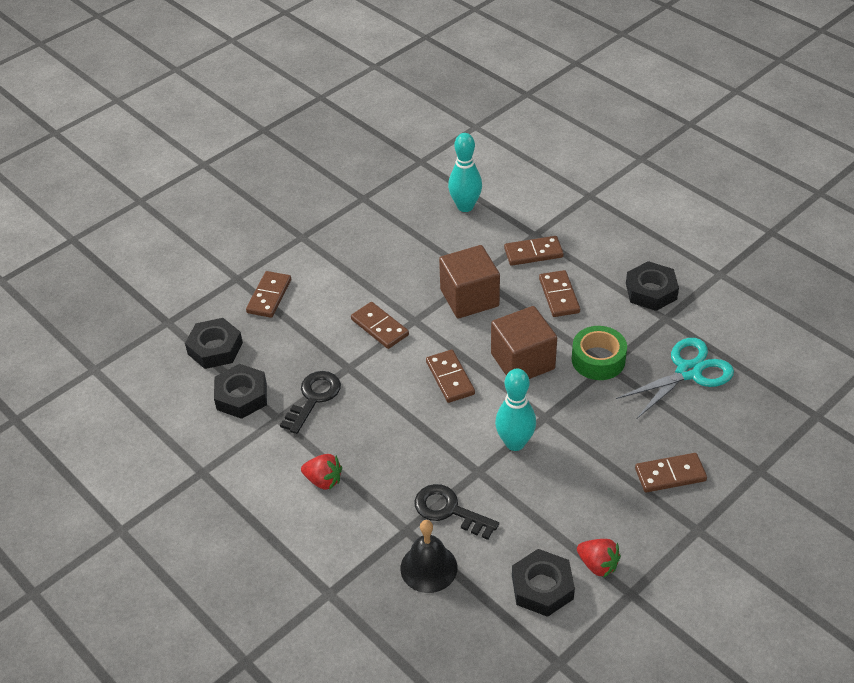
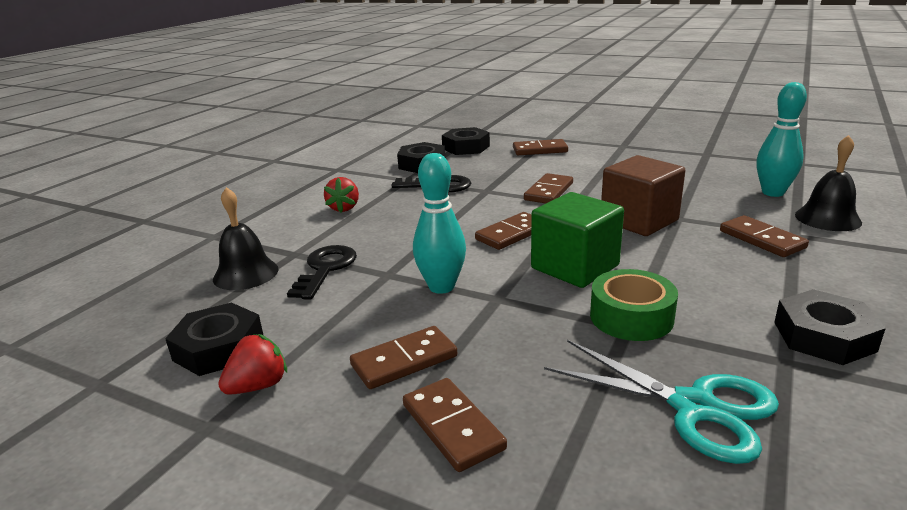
camera: 70 degrees right, 20 degrees down
brown cube [491,306,557,379] -> green cube [531,192,624,288]
brown domino [539,270,580,317] -> brown domino moved to [350,326,457,389]
red strawberry [577,539,621,578] -> red strawberry turned 150 degrees counterclockwise [218,334,287,395]
none -> black bell [795,135,862,231]

